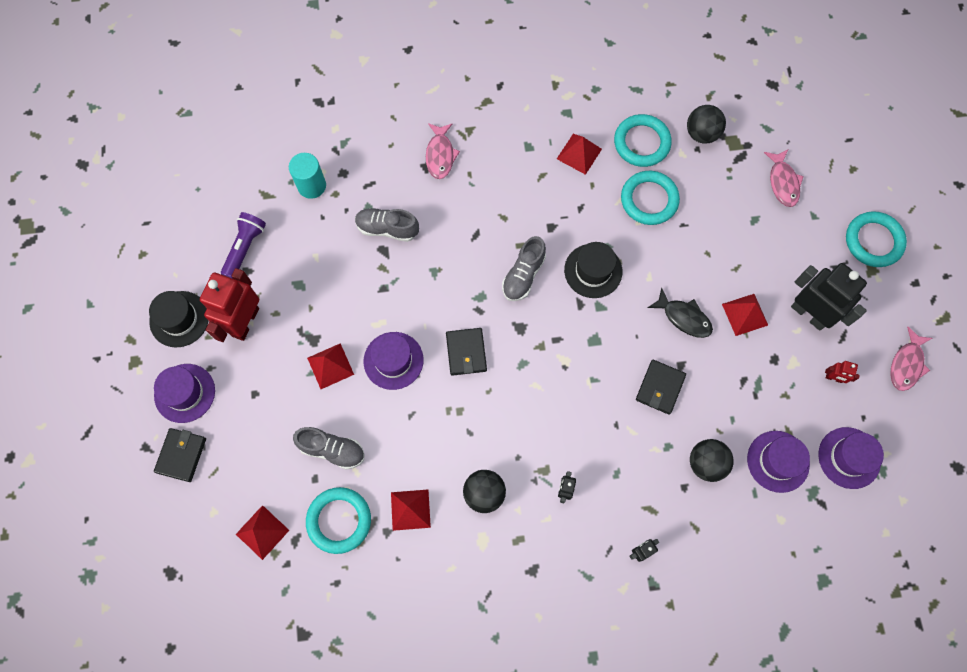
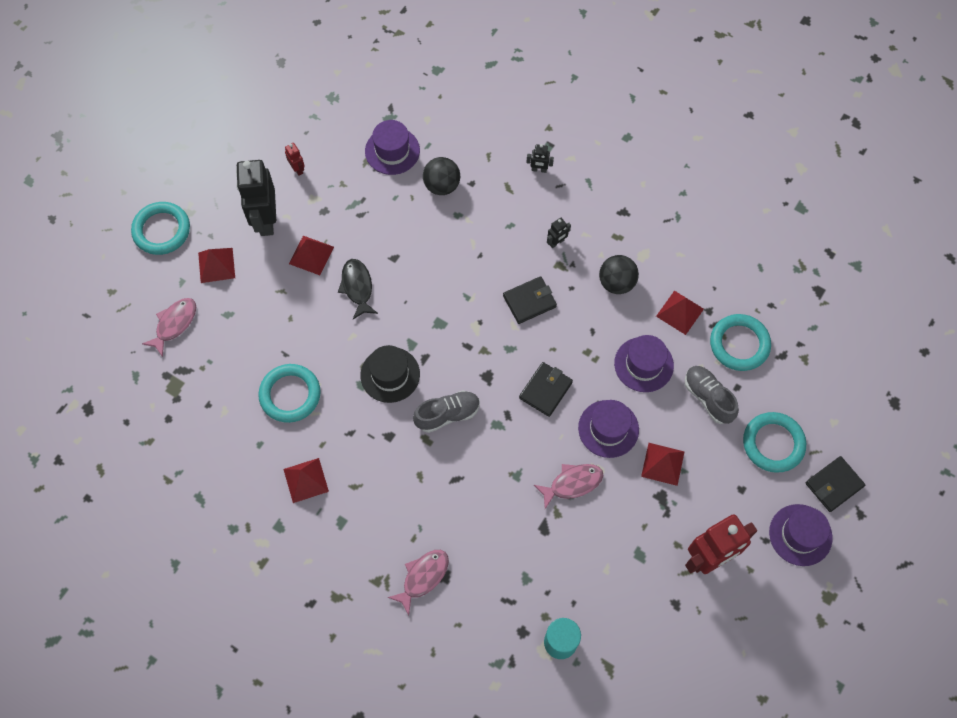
camera: 140 degrees left, 5 degrees down
black hat [149,291,208,348] -> none
purple flashlight [221,212,266,279] -> none
red pyramid [236,505,289,560] -> red pyramid moved to [198,248,235,283]
grey shoe [355,208,419,242] -> none
turquoise ring [614,114,672,167] -> turquoise ring moved to [743,412,806,473]
black wallet [636,360,686,415] -> black wallet moved to [503,276,557,324]
black ball [687,105,726,144] -> none
purple hat [818,427,884,489] -> purple hat moved to [614,335,674,392]
pink fish [890,327,932,391] -> pink fish moved to [534,464,603,509]

